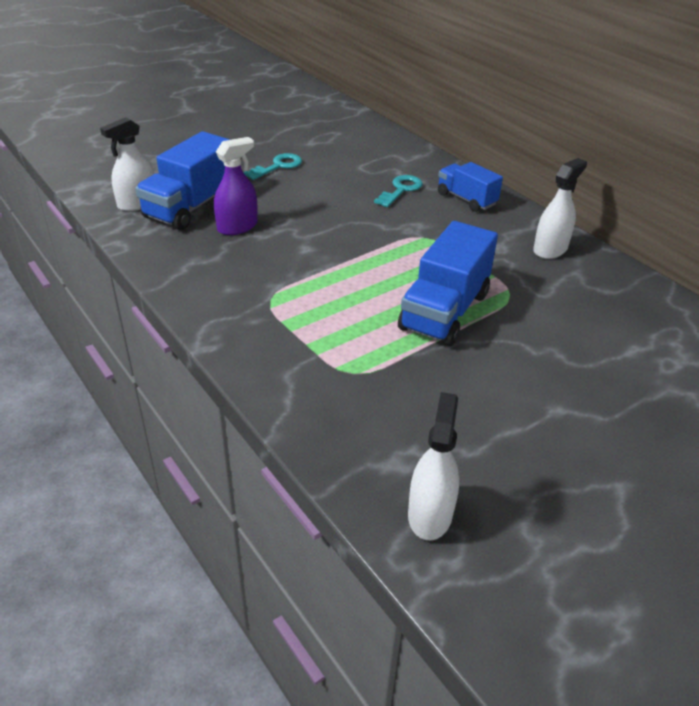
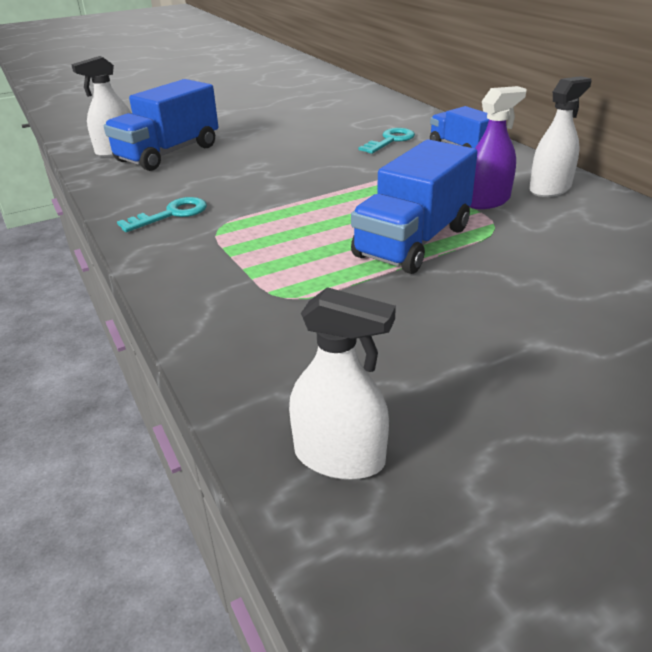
camera: 10 degrees right, 5 degrees down
purple spray bottle [214,137,258,235] -> purple spray bottle moved to [469,86,526,209]
turquoise key [244,153,302,180] -> turquoise key moved to [117,197,207,232]
white spray bottle [408,392,459,540] -> white spray bottle turned 90 degrees clockwise [289,287,396,480]

